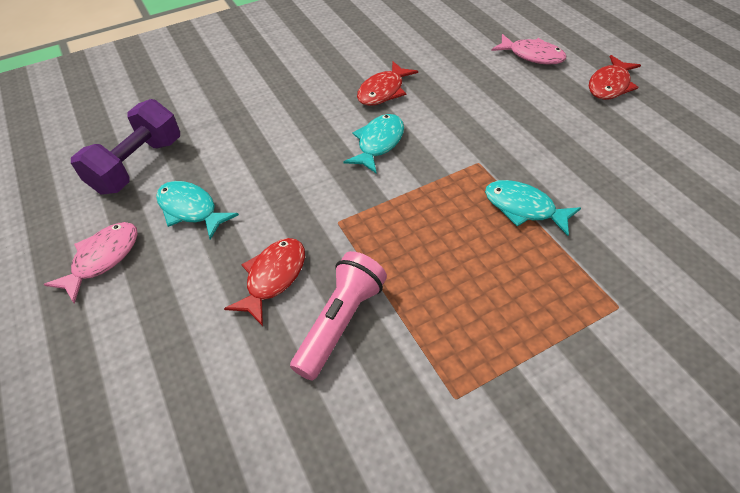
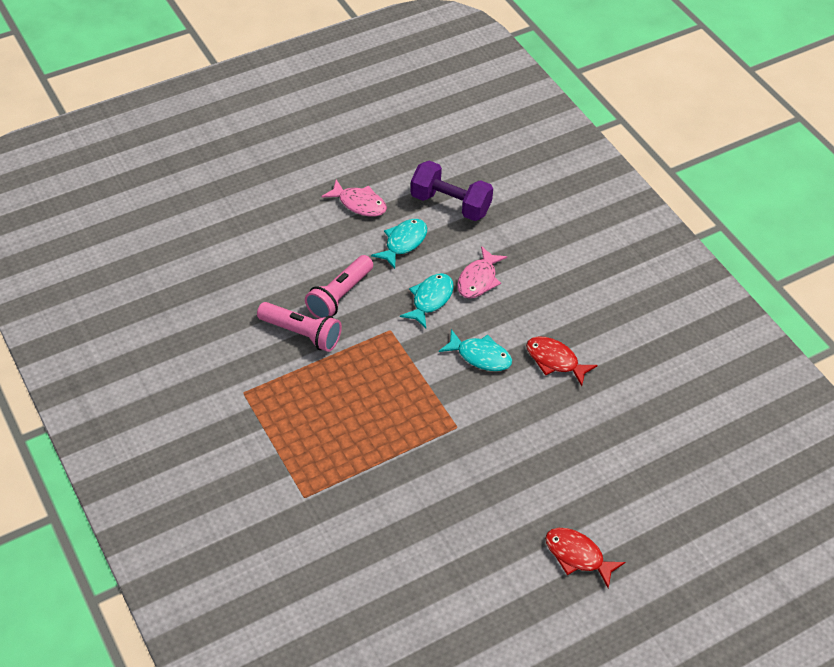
camera: 85 degrees right, 0 degrees up
red fish [224,238,305,326] -> pink flashlight [305,255,373,319]
turquoise fish [485,180,581,236] -> turquoise fish moved to [400,273,454,328]
pink fish [491,34,566,65] -> pink fish moved to [457,246,507,299]

